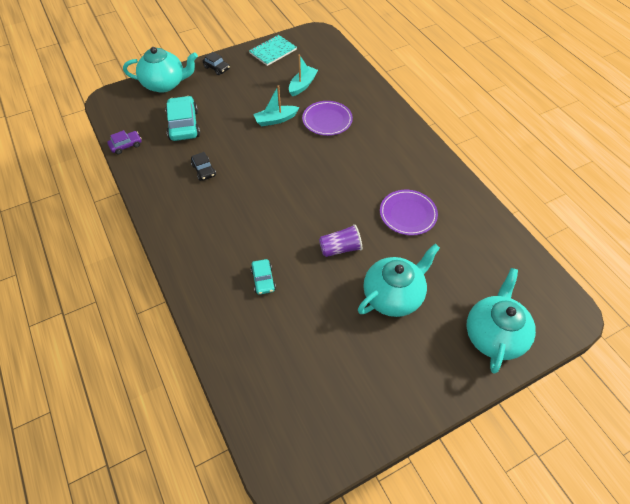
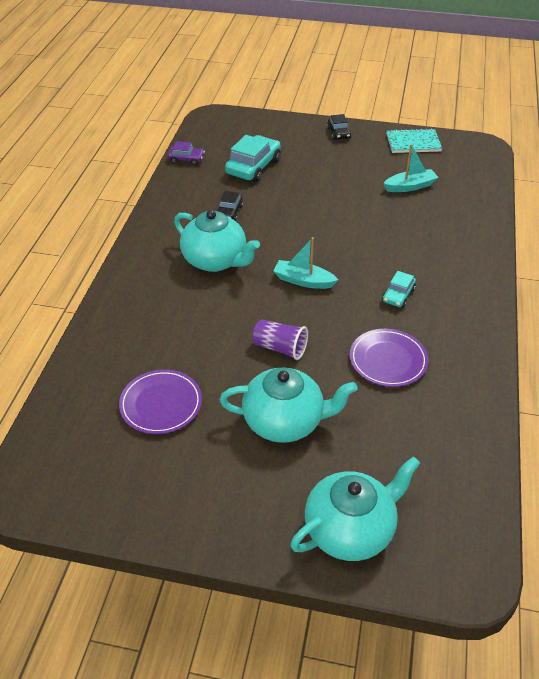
camera: 40 degrees right, 10 degrees down
turquoise teapot [123,47,198,93] -> turquoise teapot moved to [174,210,260,272]
turquoise car [251,259,276,295] -> turquoise car moved to [382,271,416,308]
turquoise boat [253,85,299,127] -> turquoise boat moved to [273,237,338,289]
purple plate [302,101,353,136] -> purple plate moved to [119,370,202,434]

